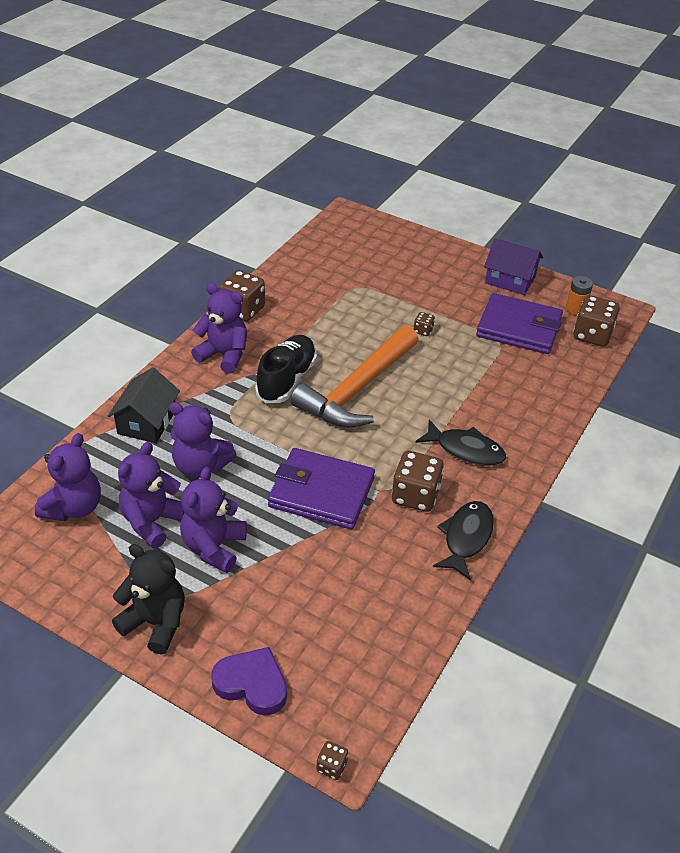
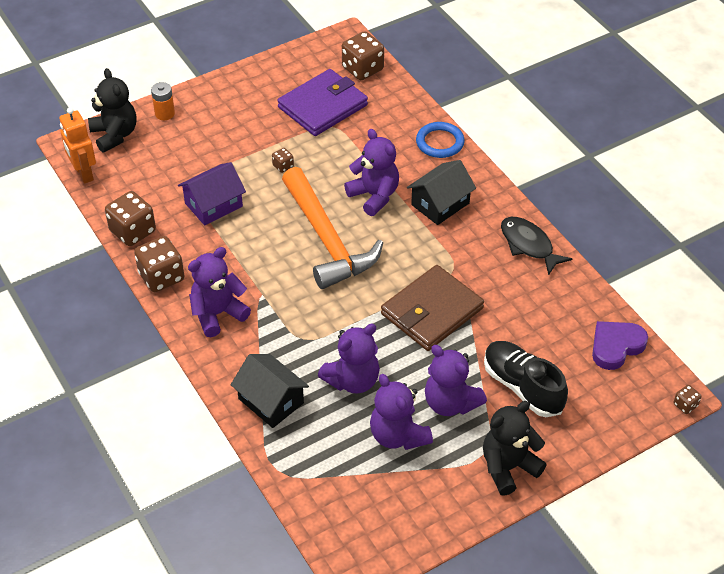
camera: 60 degrees left, 5 degrees up
purple teddy bear [35,433,101,521] -> purple teddy bear moved to [344,129,399,216]
purple heart [211,647,287,716] -> purple heart moved to [592,321,648,370]
black shoe [255,335,317,403] -> black shoe moved to [484,341,568,417]
purple wallet [268,448,375,529] -> brown wallet [381,265,484,351]
brown dice [392,451,444,512] -> brown dice moved to [105,191,156,246]
black fish [415,419,506,466] -> black house [407,160,476,225]
purple house [484,238,543,295] -> purple house moved to [178,162,246,226]
orange battery [566,276,593,315] -> orange battery moved to [151,82,175,120]
none -> orange robot [59,107,96,184]
none -> black teddy bear [88,68,136,153]
none -> blue ring [416,122,465,158]

